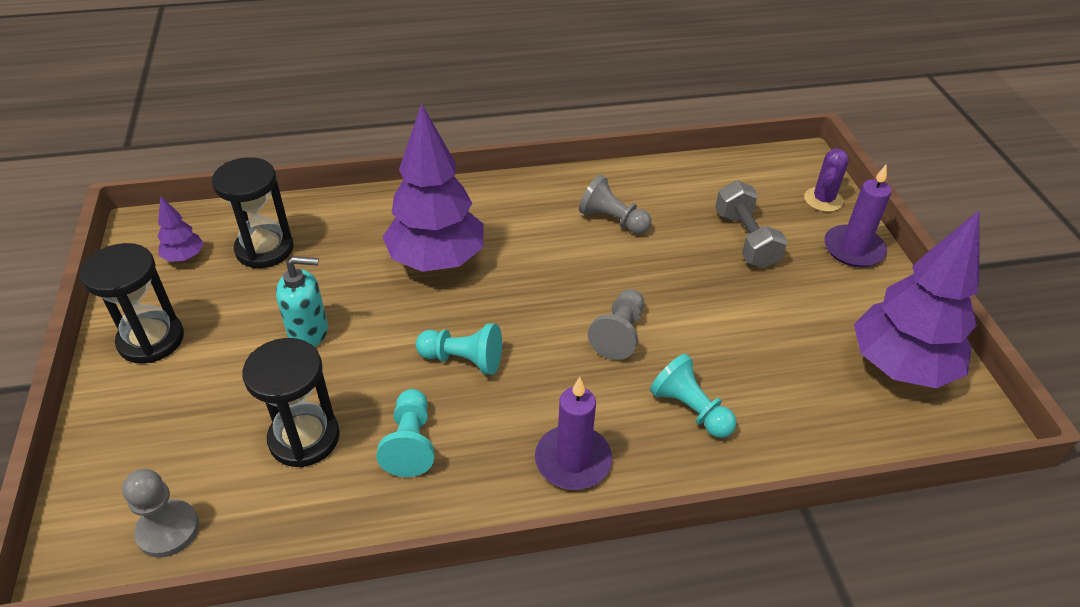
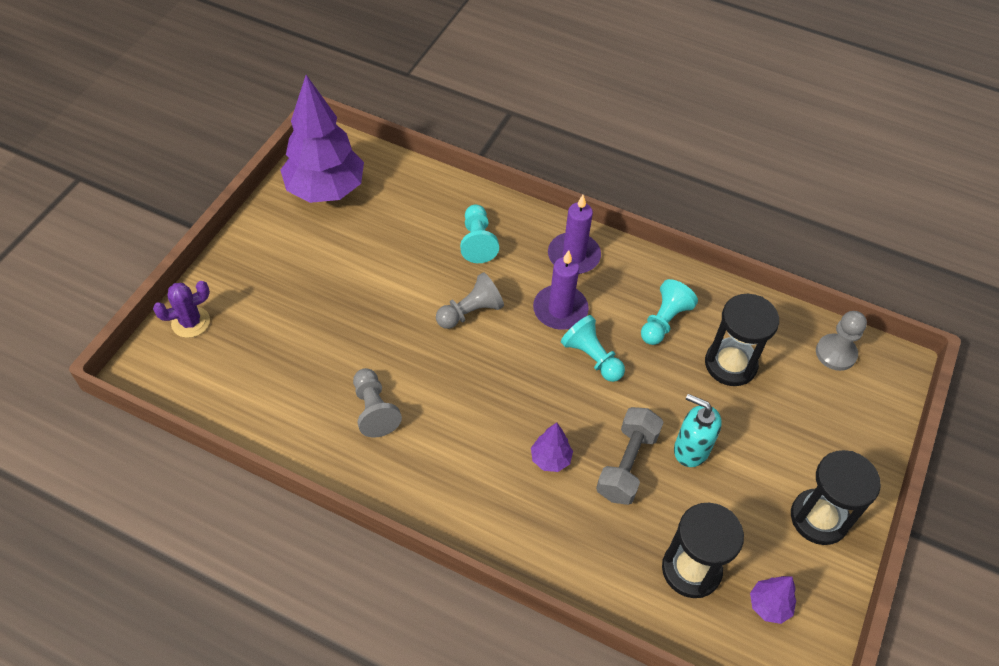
camera: 145 degrees left, 10 degrees up
purple tree [382,104,484,272] -> purple tree [531,422,573,472], size x0.43
grey dumbbell [715,180,787,268] -> grey dumbbell moved to [596,407,664,505]
purple candle [824,164,892,267] -> purple candle moved to [533,250,589,330]

